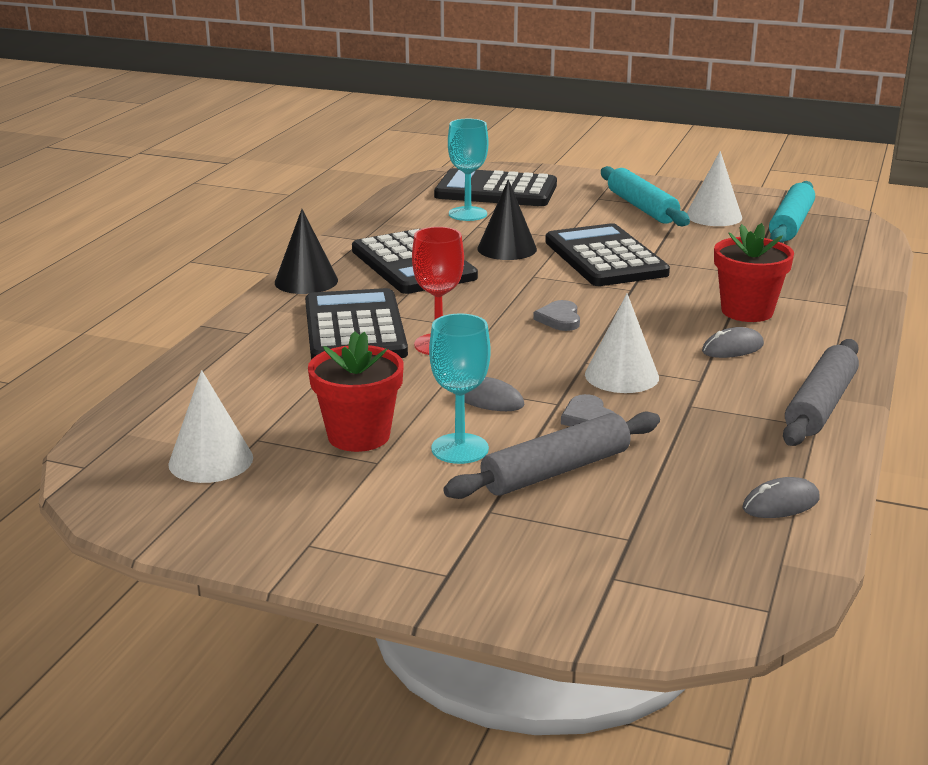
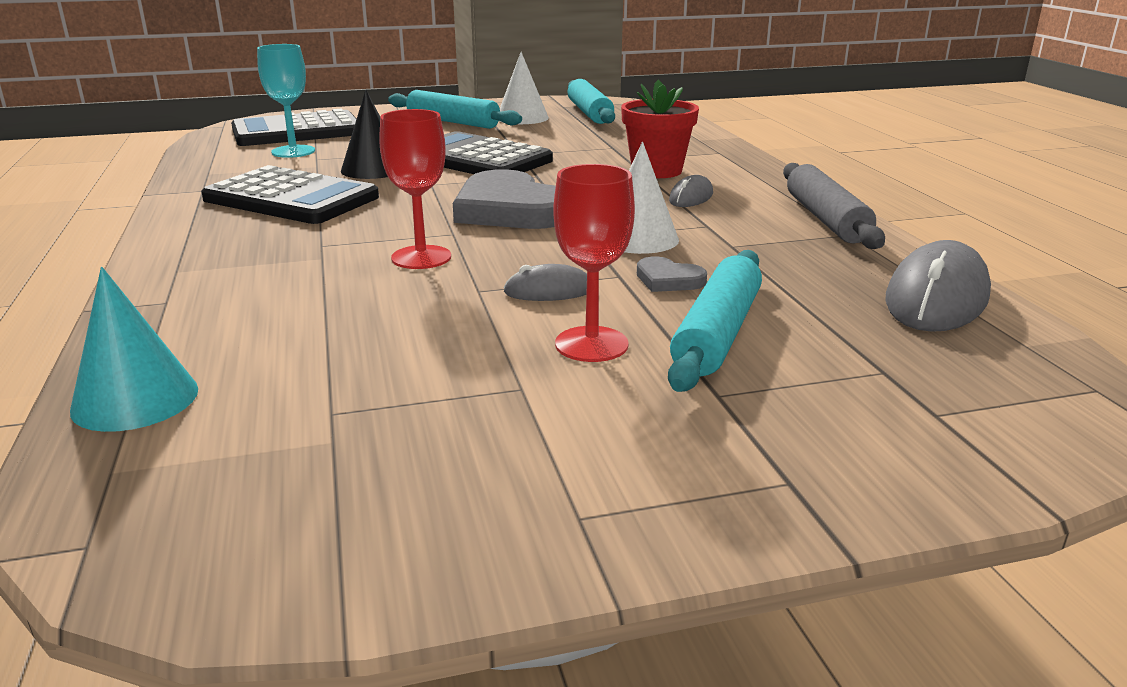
camera: 35 degrees left, 0 degrees up
white cone [168,370,253,483] -> none
black cone [275,209,338,294] -> none
black calculator [305,288,408,359] -> none
red flower pot [308,331,404,452] -> none
turquoise goblet [429,313,491,464] -> red goblet [553,164,635,362]
grey rolling pin [443,411,660,499] -> turquoise rolling pin [668,250,762,392]
grey heart [533,300,580,331] -> grey heart [453,169,556,229], size x2.22
grey mouse [743,477,820,518] -> grey mouse [885,240,991,332], size x1.90
none -> turquoise cone [70,267,198,432]

